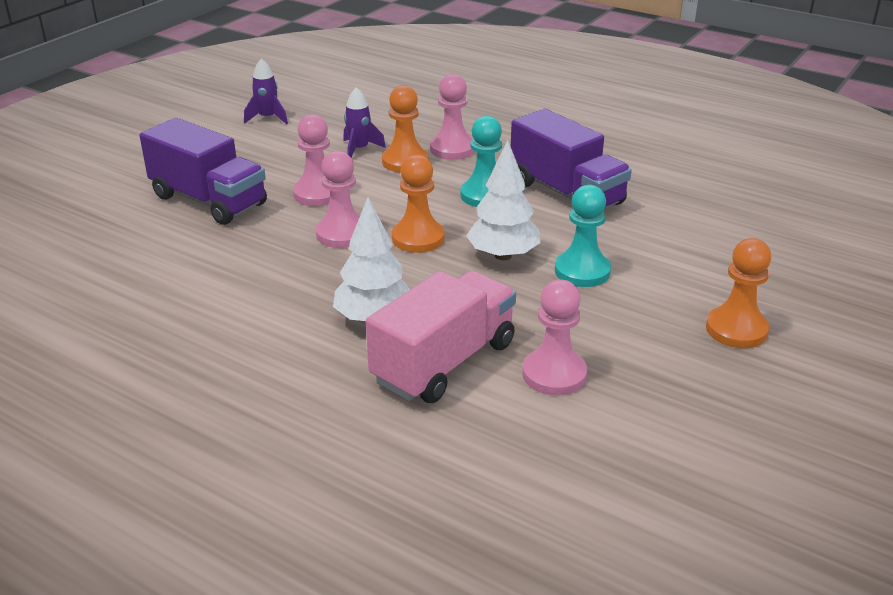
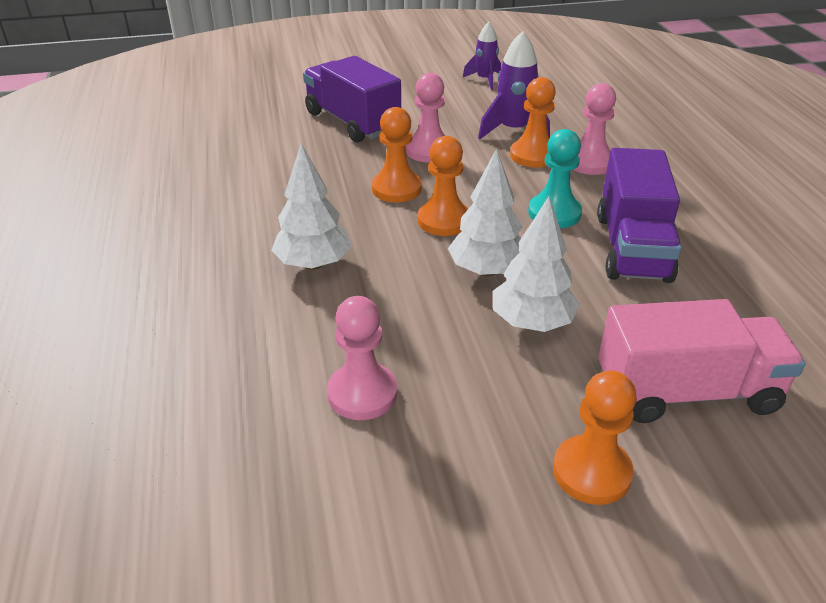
camera: 45 degrees right, 5 degrees up
purple truck [139,118,267,225] -> purple truck turned 150 degrees clockwise [303,56,401,143]
pink pawn [316,151,360,248] -> orange pawn [372,107,422,202]
purple rocket [344,87,386,157] -> purple rocket [478,31,550,139], size x1.53
pink truck [366,271,516,403] -> pink truck moved to [598,299,805,423]
turquoise pawn [555,185,611,287] -> white tree [493,197,580,332]

